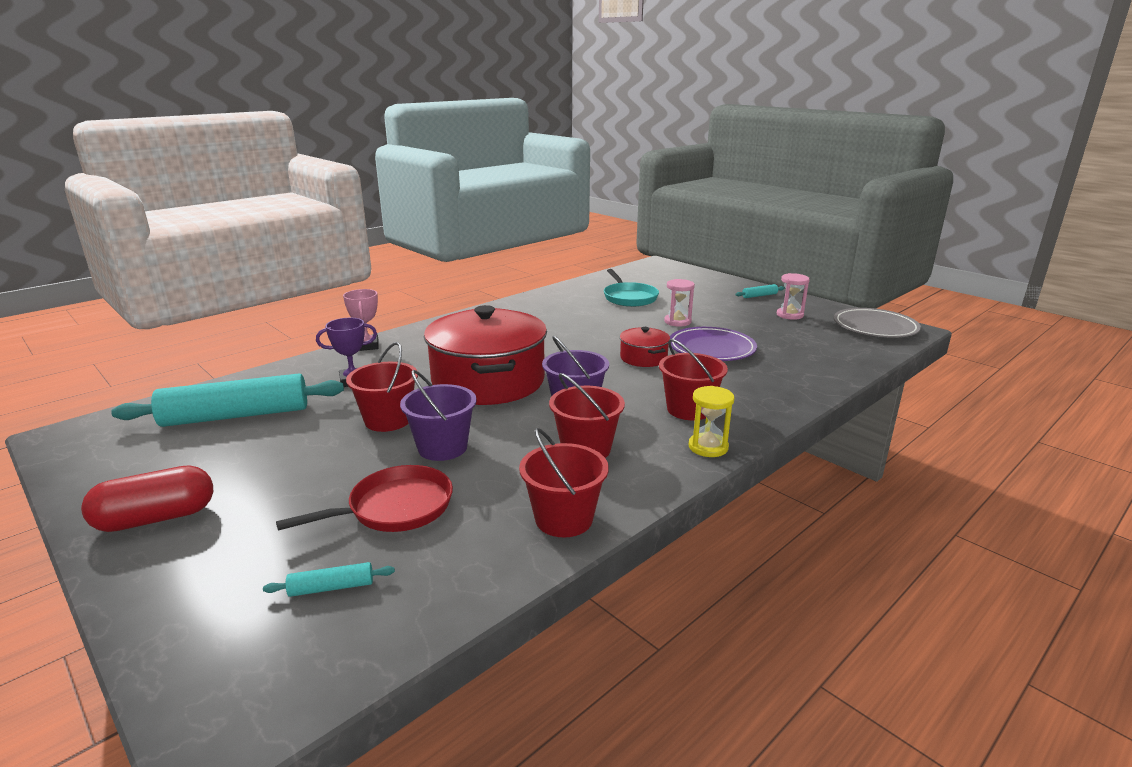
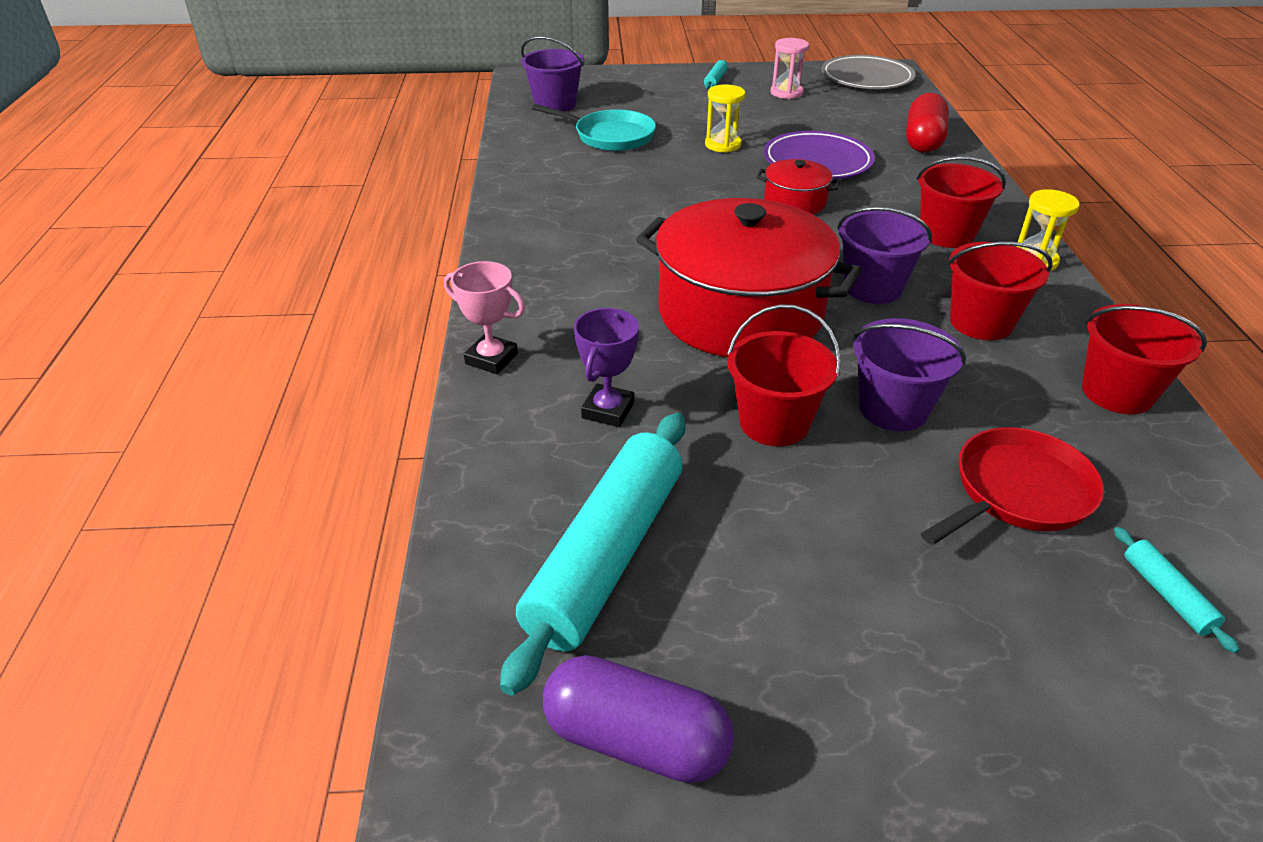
camera: 50 degrees left, 15 degrees up
red capsule [81,465,213,532] -> red capsule moved to [906,93,949,153]
turquoise rolling pin [263,562,395,597] -> turquoise rolling pin turned 45 degrees counterclockwise [1114,527,1240,653]
red pan [276,465,453,532] -> red pan turned 45 degrees clockwise [921,427,1104,545]
pink hourglass [664,279,695,327] -> yellow hourglass [705,84,745,153]
none -> purple bucket [521,36,585,112]
none -> purple capsule [543,655,734,783]

